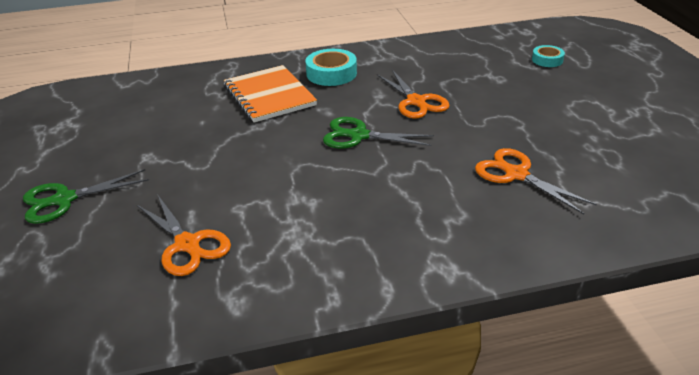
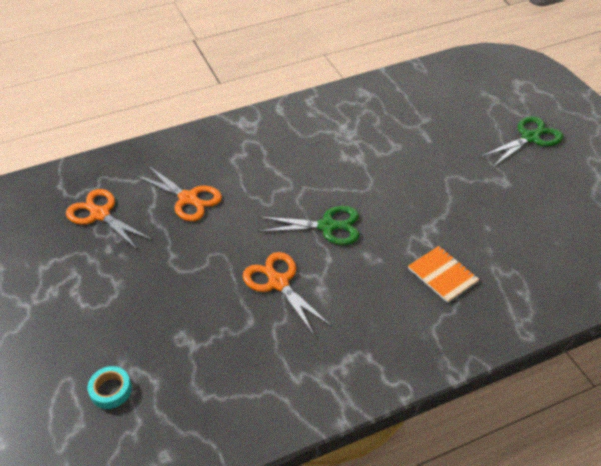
camera: 170 degrees right, 10 degrees up
orange scissors [137,194,231,276] -> orange scissors moved to [66,189,152,250]
orange notebook [224,65,317,122] -> orange notebook [408,246,479,303], size x0.58
turquoise tape [306,49,357,86] -> none

